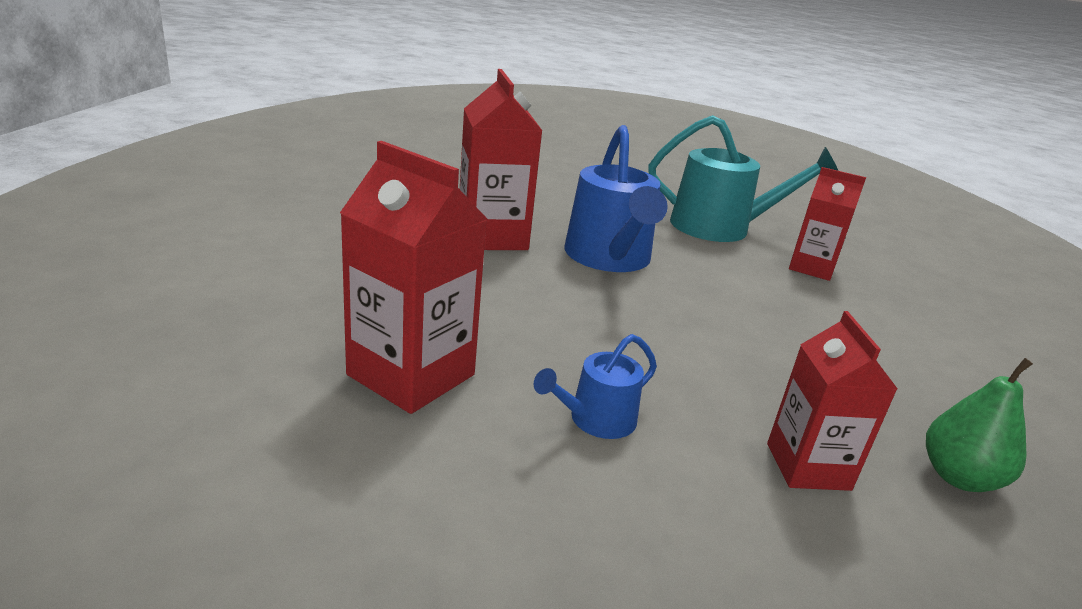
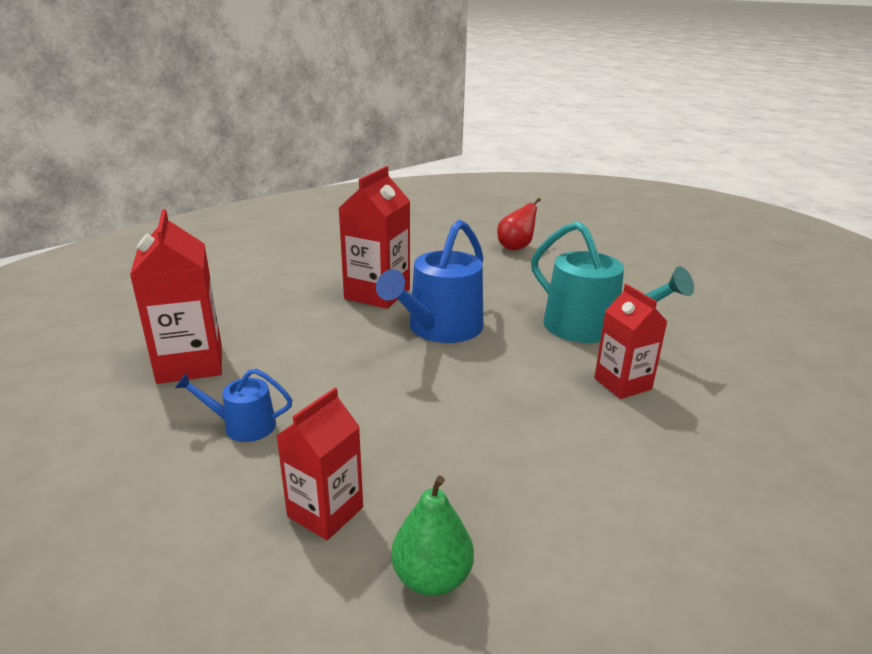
camera: 40 degrees right, 0 degrees up
none -> red pear [497,198,541,250]

